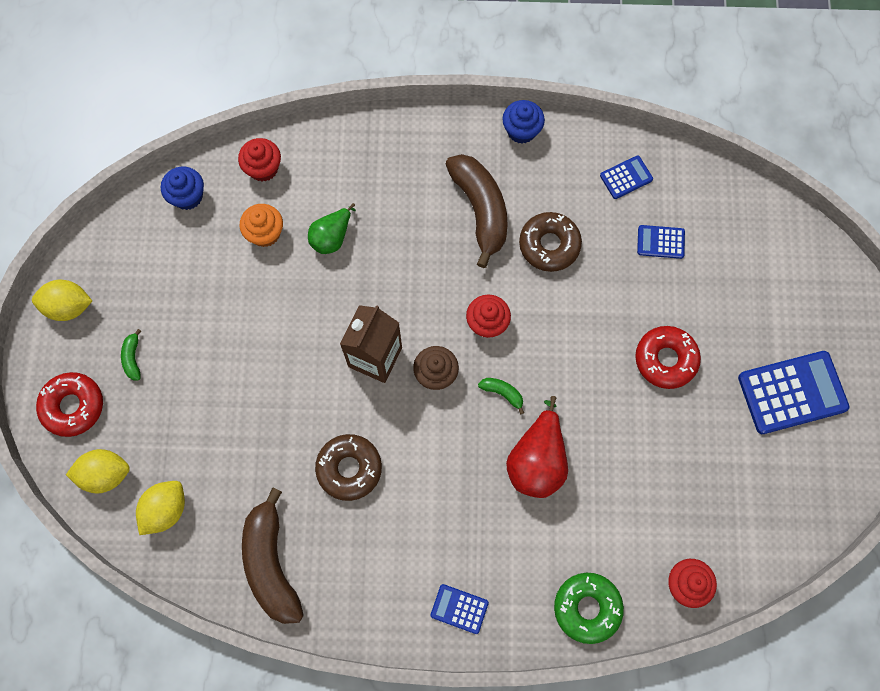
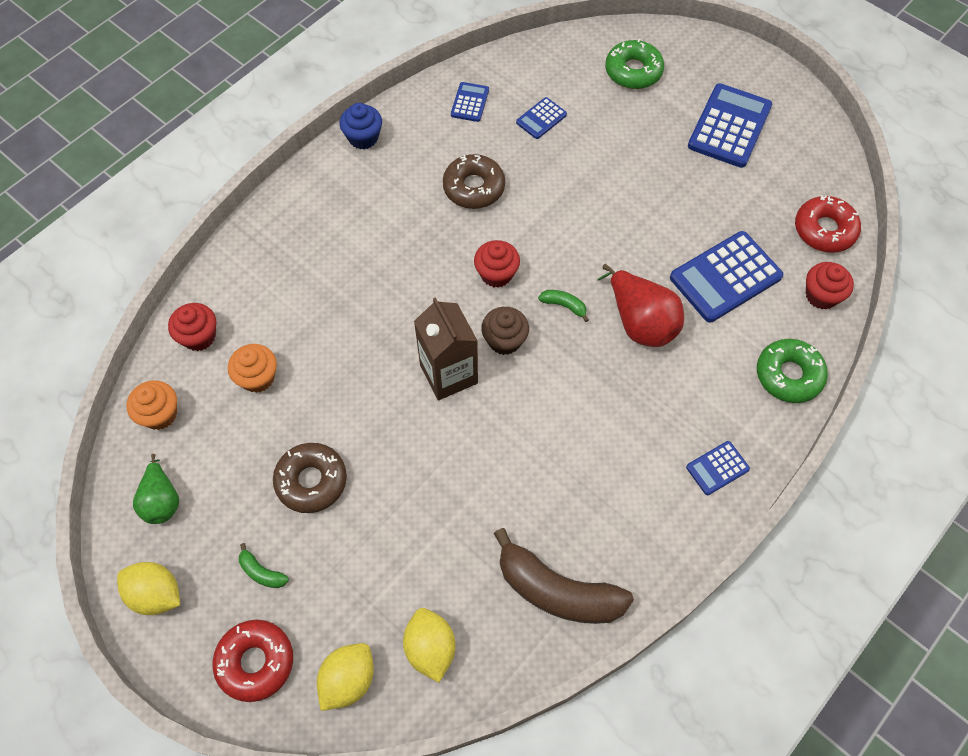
camera: 50 degrees left, 10 degrees down
yellow lemon [32,279,92,321] -> yellow lemon turned 75 degrees clockwise [117,562,180,615]
blue cupcake [161,166,204,210] -> orange cupcake [127,380,177,430]
green pear [308,203,356,254] -> green pear moved to [133,454,179,524]
brown donut [315,434,382,501] -> brown donut moved to [273,443,347,513]
brown banana [446,154,508,268] -> none
green banana [478,378,524,414] -> green banana turned 45 degrees clockwise [538,290,589,322]
red donut [635,326,701,389] -> red donut moved to [795,195,861,253]
none -> green donut [605,39,664,89]
none -> blue calculator [670,231,783,322]

